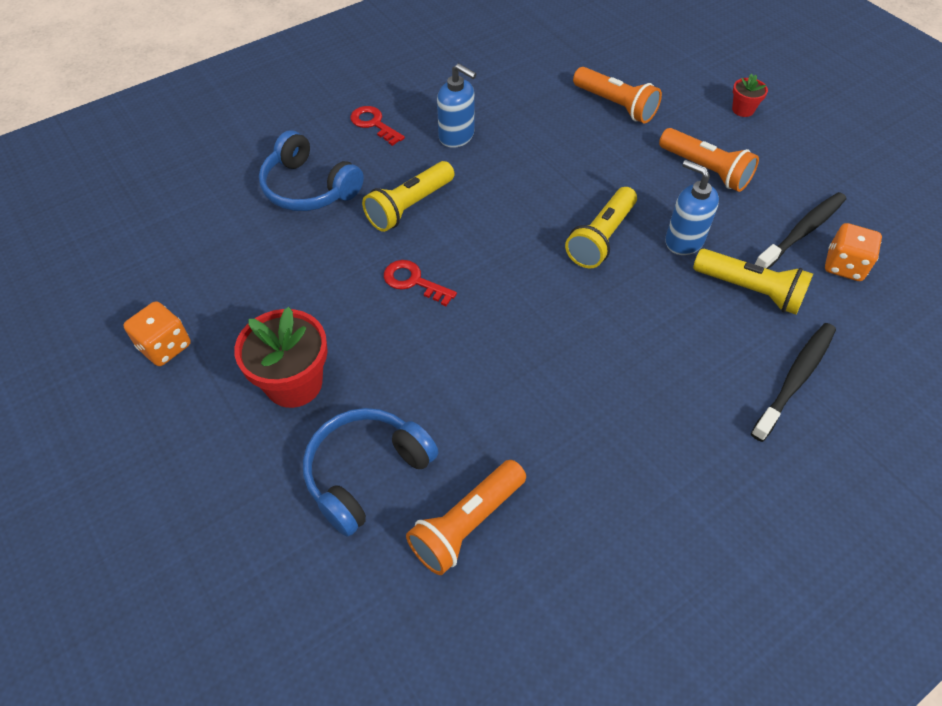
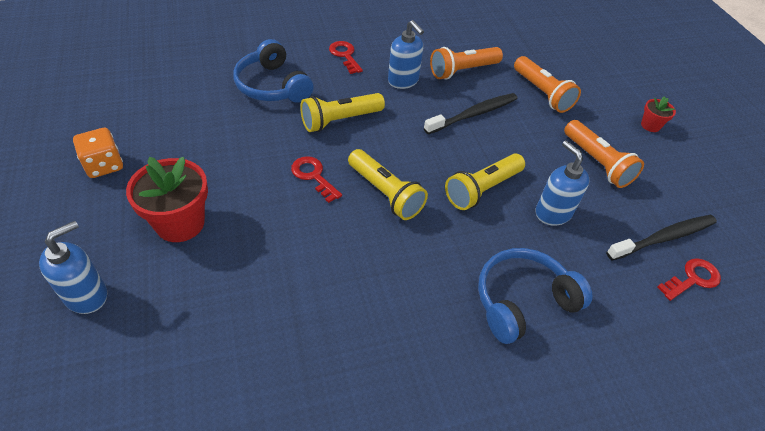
camera: 15 degrees right, 5 degrees down
blue headphones [303,408,438,537] -> blue headphones moved to [478,248,593,344]
orange flashlight [406,460,526,575] -> orange flashlight moved to [430,47,503,79]
yellow flashlight [693,249,813,315] -> yellow flashlight moved to [348,149,428,220]
black toothbrush [751,323,836,442] -> black toothbrush moved to [424,93,517,134]
orange dice [825,223,882,281] -> red key [657,258,721,301]
none -> blue soap dispenser [39,221,107,314]

